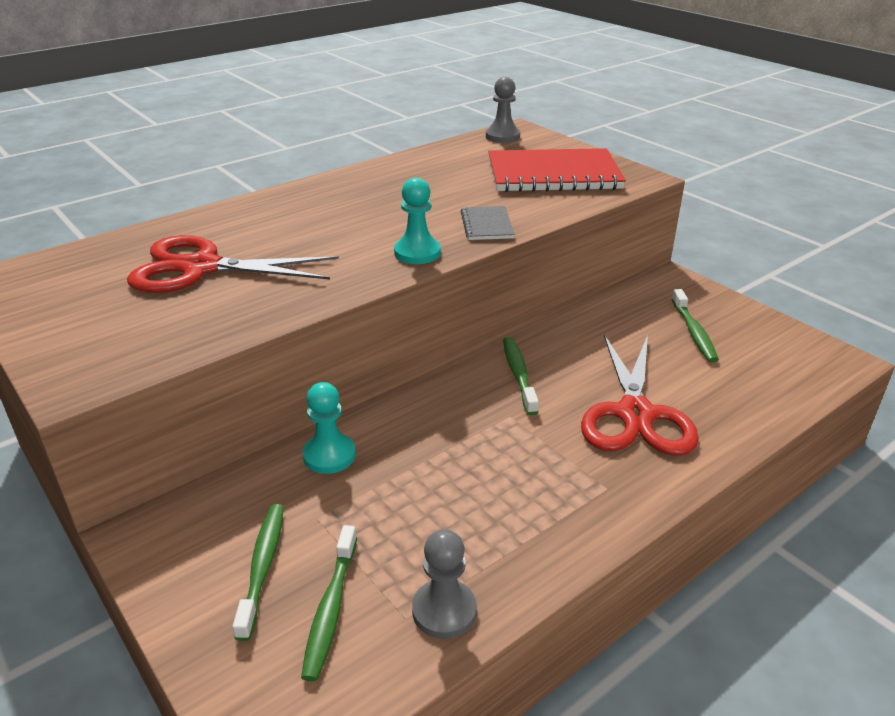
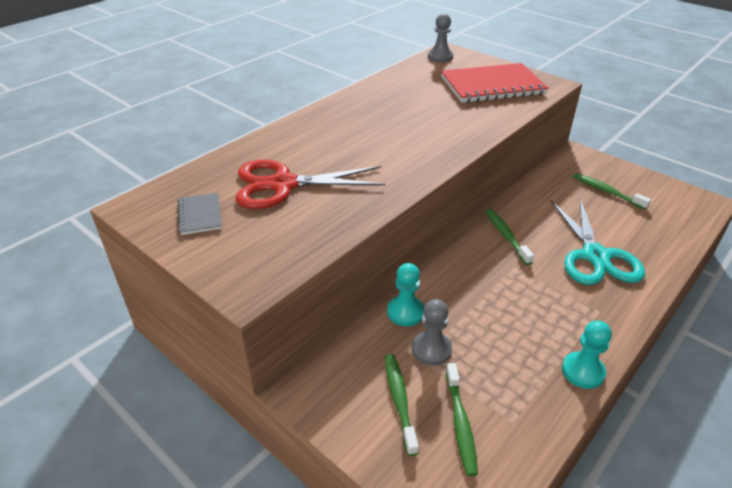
camera: 10 degrees left, 5 degrees up
turquoise pawn [394,177,441,264] -> turquoise pawn moved to [562,321,612,389]
grey pawn [412,529,477,639] -> grey pawn moved to [412,299,452,366]
grey notebook [461,206,515,240] -> grey notebook moved to [178,192,222,235]
red scissors [581,335,699,456] -> turquoise scissors [550,198,645,285]
green toothbrush [671,289,719,362] -> green toothbrush turned 150 degrees clockwise [573,173,651,210]

